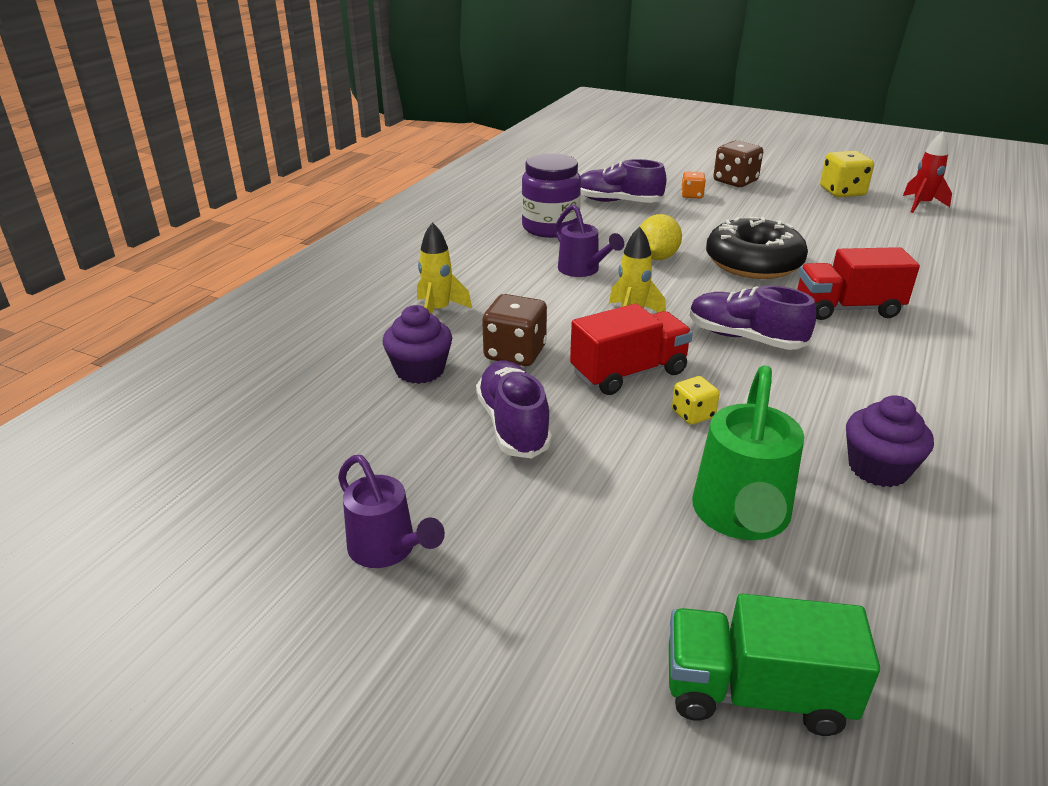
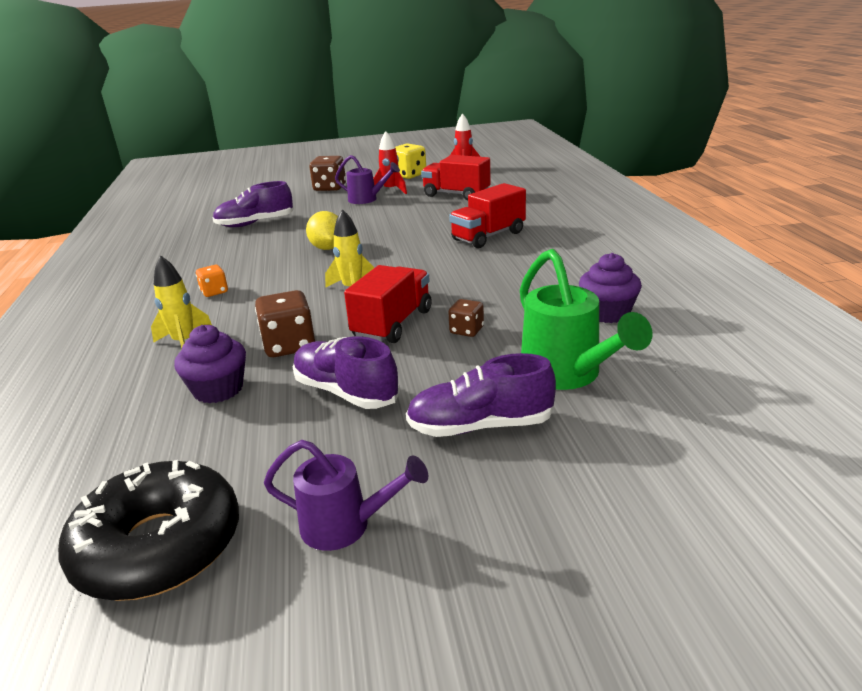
camera: 35 degrees left, 5 degrees down
purple jar [522,153,581,238] -> none
purple watering can [555,204,624,277] -> purple watering can moved to [335,155,400,204]
green truck [669,594,880,736] -> none
yellow dice [672,376,720,425] -> brown dice [448,299,484,337]
orange dice [681,171,706,198] -> orange dice moved to [196,265,228,297]
purple shoe [690,285,816,350] -> purple shoe moved to [406,353,556,437]
black donut [706,217,808,279] -> black donut moved to [58,460,239,601]
none -> red rocket [373,131,407,194]
none -> red truck [421,155,491,200]

